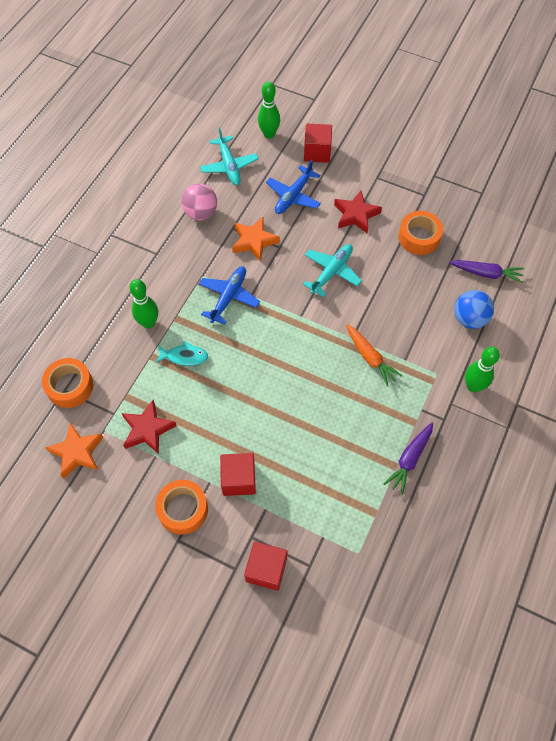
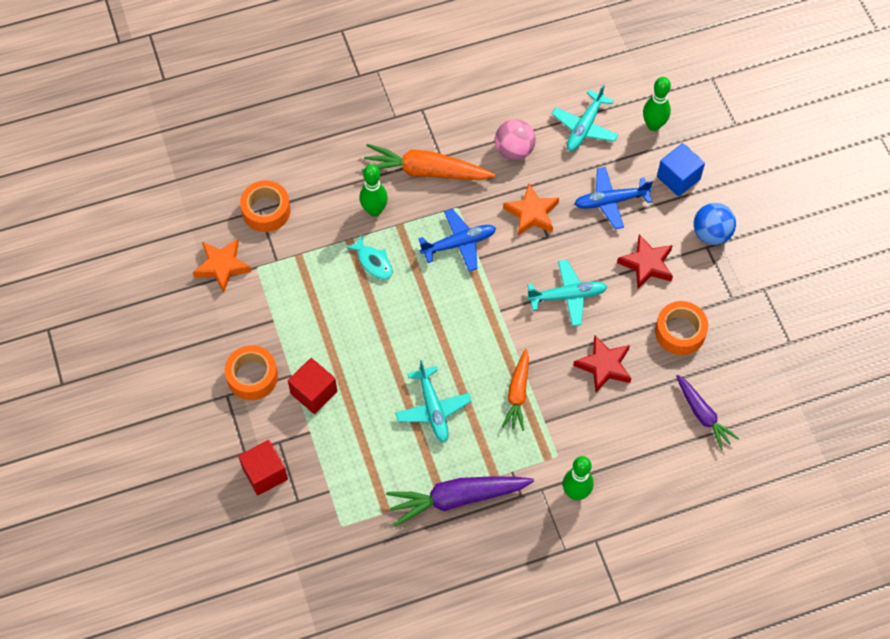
camera: 45 degrees right, 0 degrees up
red star [121,400,177,454] -> red star moved to [573,335,631,392]
red cube [304,124,332,163] -> blue cube [657,143,705,197]
purple carrot [384,422,433,495] -> purple carrot [386,476,534,527], size x1.61
blue ball [454,290,494,329] -> blue ball moved to [693,203,736,245]
none -> orange carrot [362,144,495,180]
none -> turquoise plane [395,360,472,442]

